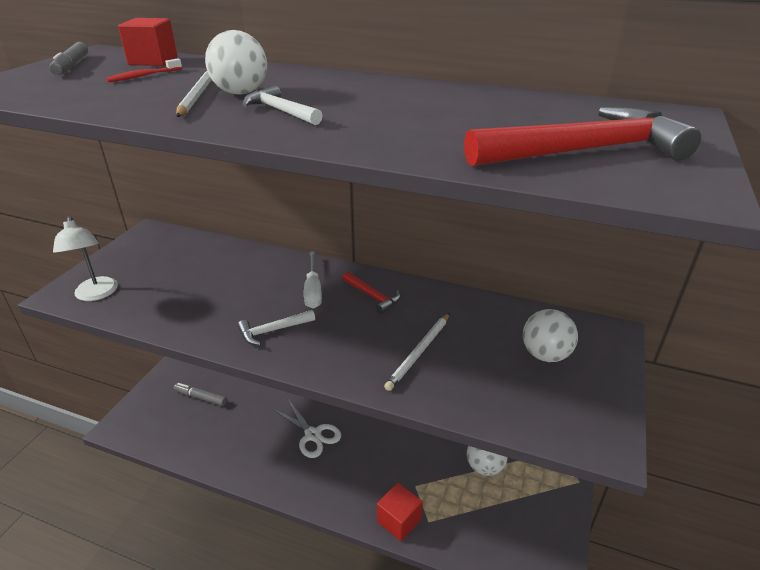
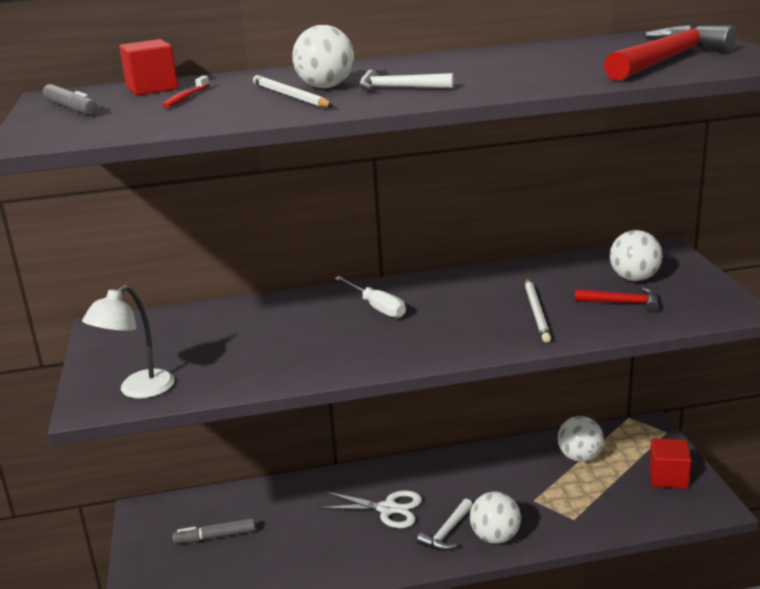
camera: 30 degrees left, 10 degrees down
white lamp [53,216,118,301] -> white lamp turned 90 degrees clockwise [82,285,175,399]
white hammer [238,310,315,346] -> white hammer moved to [417,499,473,551]
red hammer [342,272,401,314] -> red hammer moved to [575,287,659,312]
red cube [377,483,423,541] -> red cube moved to [649,438,691,489]
none -> white ball [470,492,521,544]

